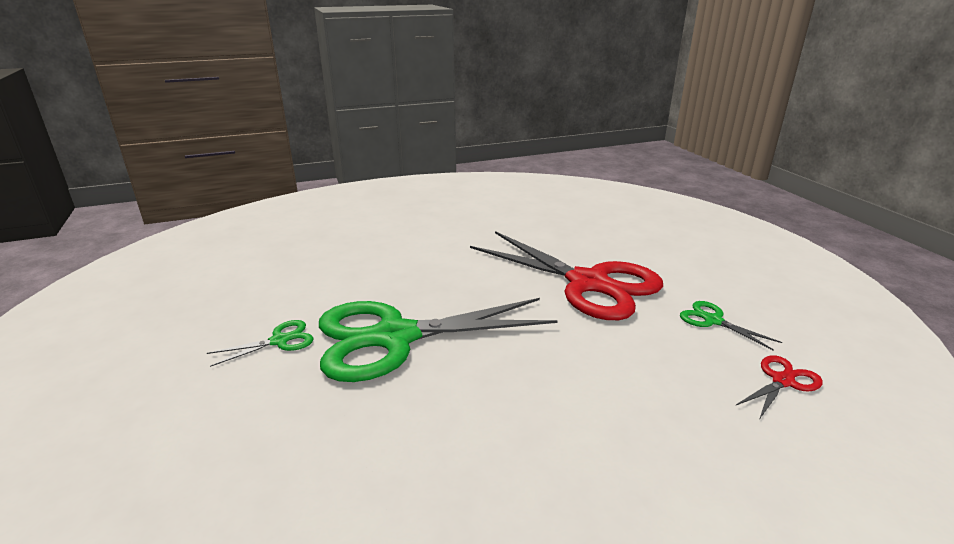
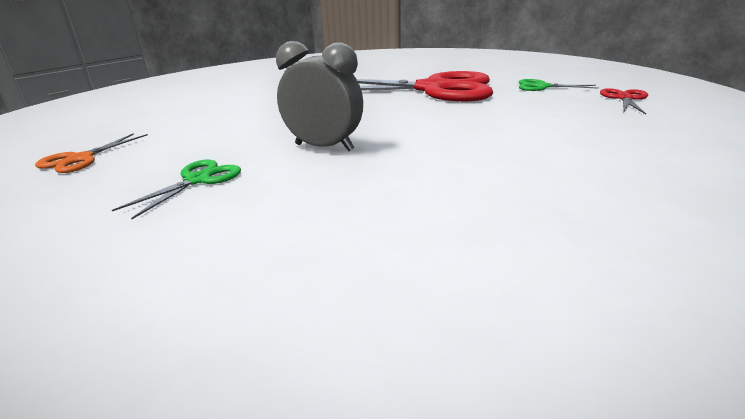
camera: 30 degrees left, 0 degrees up
green scissors [319,298,558,382] -> grey clock [276,41,363,151]
none -> orange scissors [35,133,148,173]

